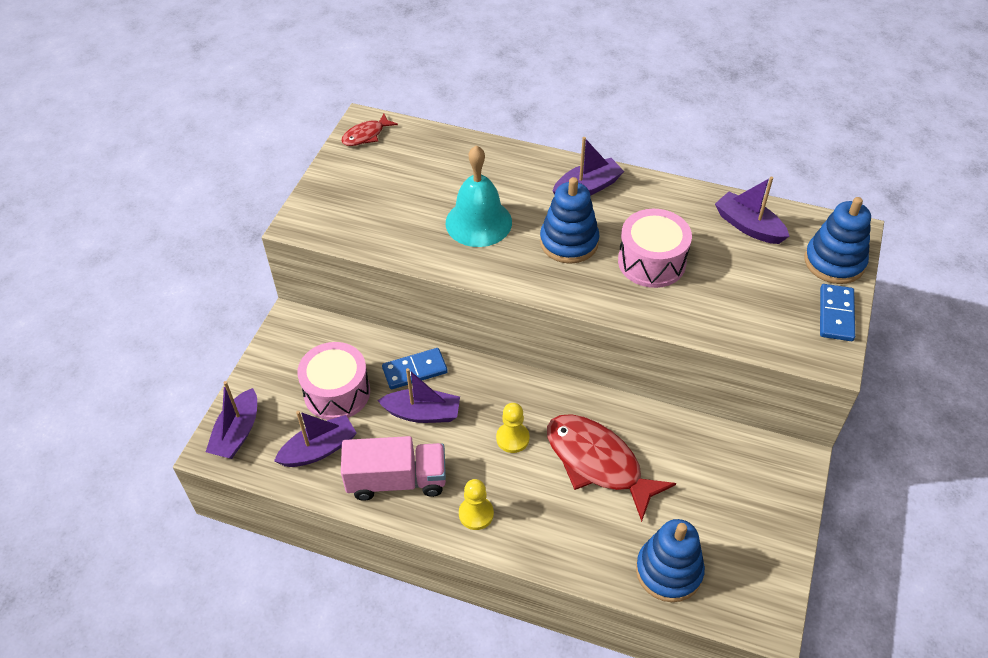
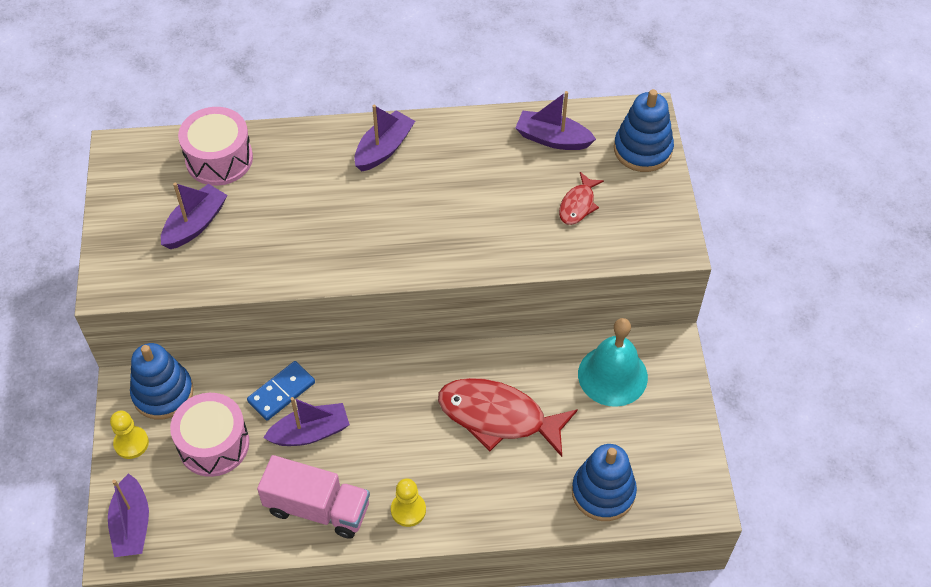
camera: 25 degrees left, 5 degrees up
purple boat [274,411,357,467] -> purple boat moved to [161,182,228,249]
red fish [341,113,398,146] -> red fish moved to [559,172,604,225]
pink truck [341,436,446,501] -> pink truck turned 45 degrees clockwise [257,455,370,539]
turquoise bell [445,145,512,247] -> turquoise bell moved to [578,318,648,407]
yellow pawn [496,403,529,453] -> yellow pawn moved to [110,411,149,459]
blue stacking toy [540,177,599,264] -> blue stacking toy moved to [130,343,194,420]
pink drum [618,209,692,288] -> pink drum moved to [178,107,253,186]
blue domino [820,284,855,341] -> none

